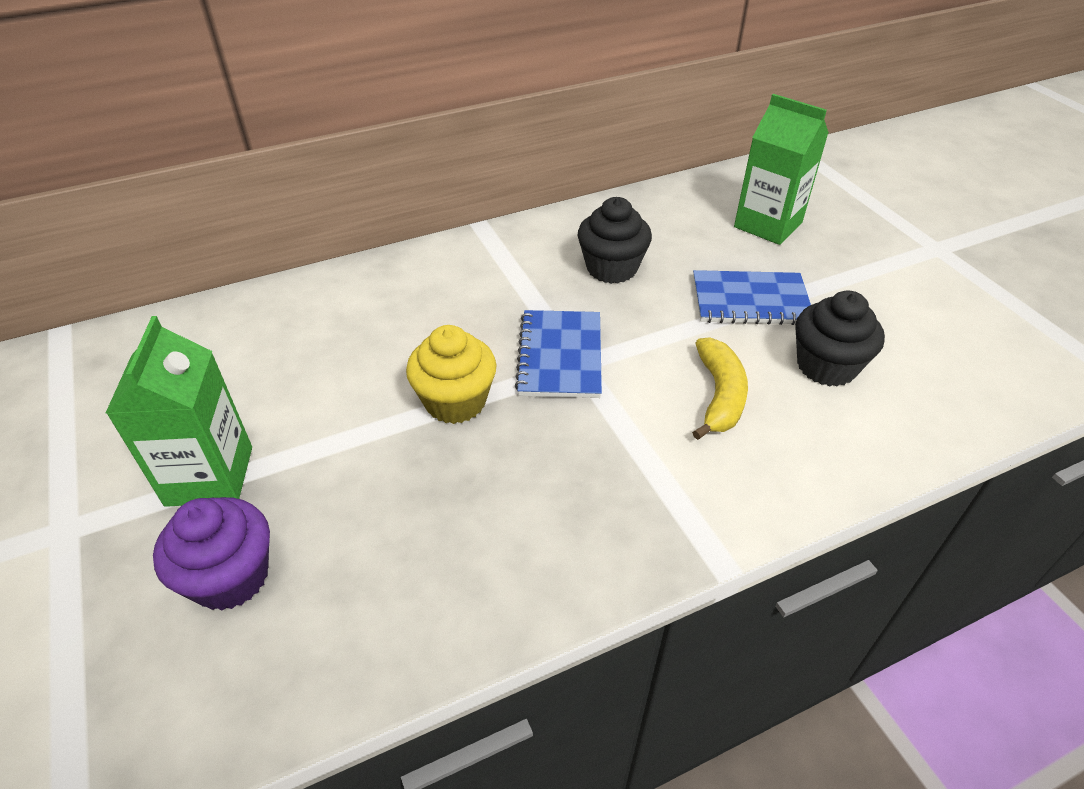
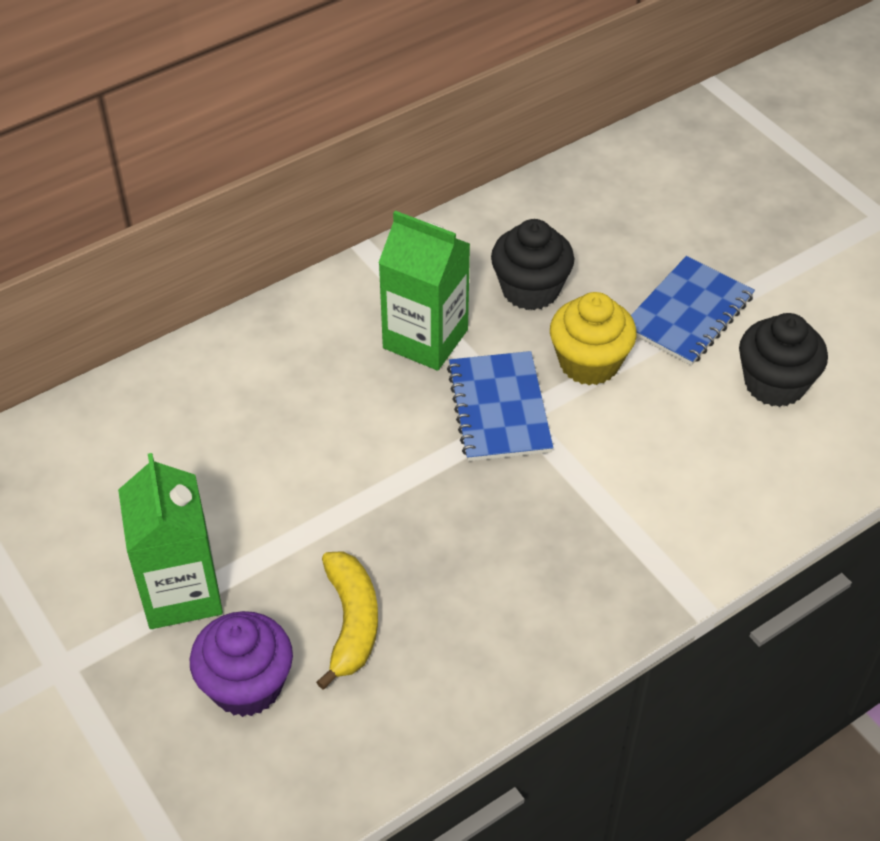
camera: 10 degrees left, 5 degrees up
yellow cupcake [406,325,497,424] -> yellow cupcake moved to [550,292,637,385]
yellow banana [692,337,748,440] -> yellow banana moved to [316,551,378,690]
blue notebook [693,270,811,325] -> blue notebook turned 45 degrees counterclockwise [631,256,755,366]
green carton [734,94,829,245] -> green carton moved to [378,211,470,371]

